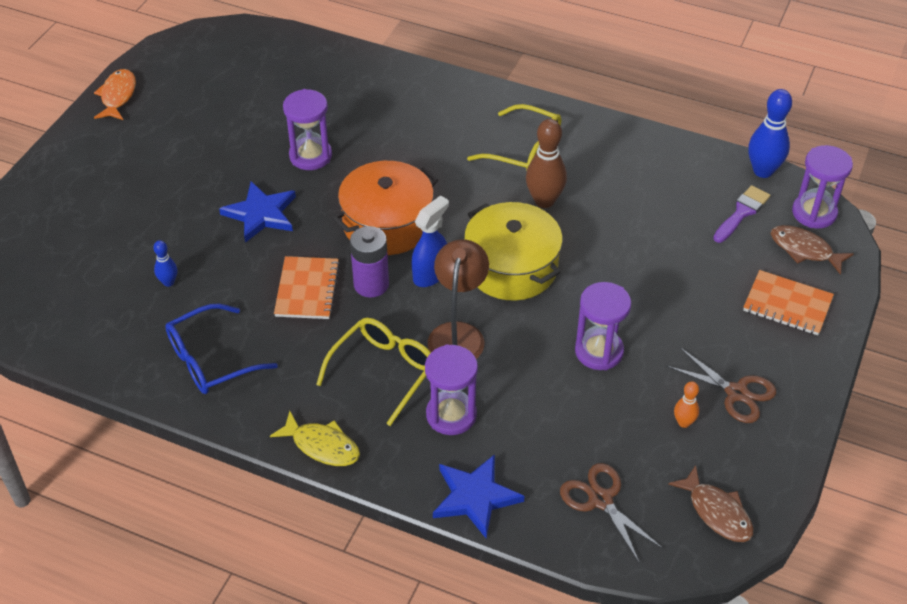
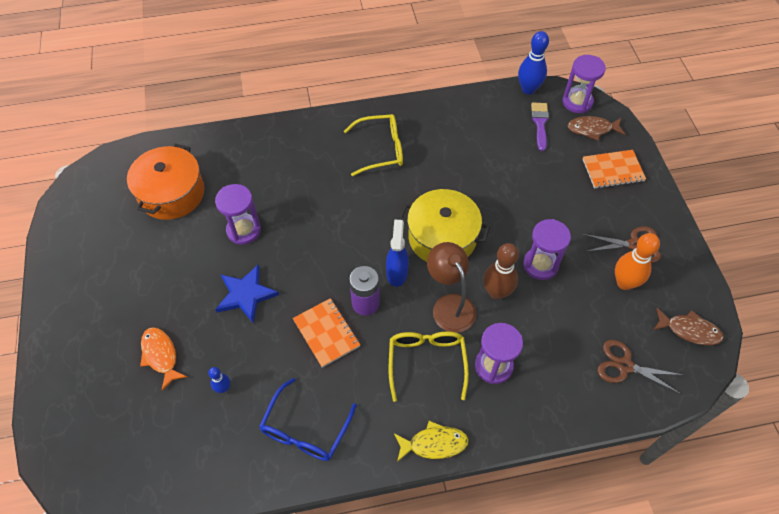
camera: 35 degrees left, 10 degrees up
orange fish [94,69,136,120] -> orange fish moved to [140,327,187,390]
orange pot [333,161,438,255] -> orange pot moved to [127,144,204,220]
blue star [433,454,525,538] -> none
brown bowling pin [526,119,567,208] -> brown bowling pin moved to [483,243,519,300]
orange bowling pin [674,381,699,428] -> orange bowling pin [615,233,660,290], size x1.90

